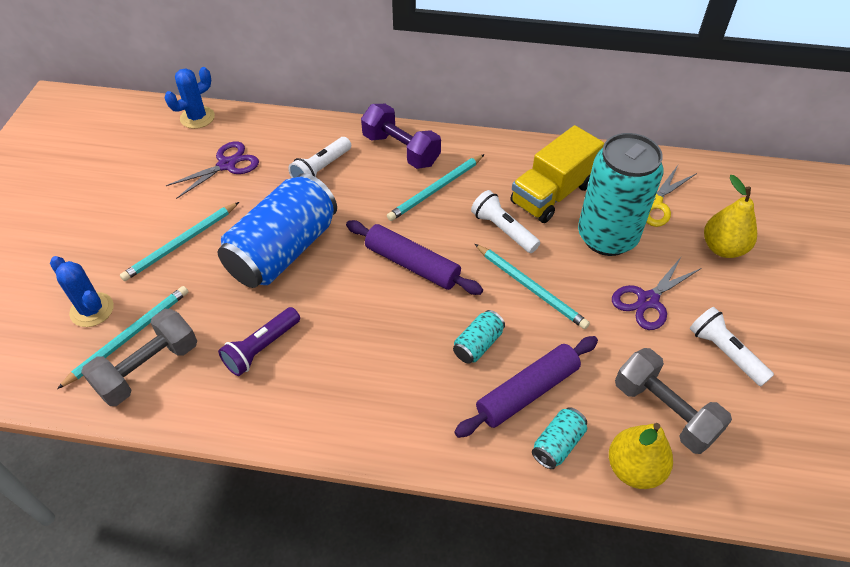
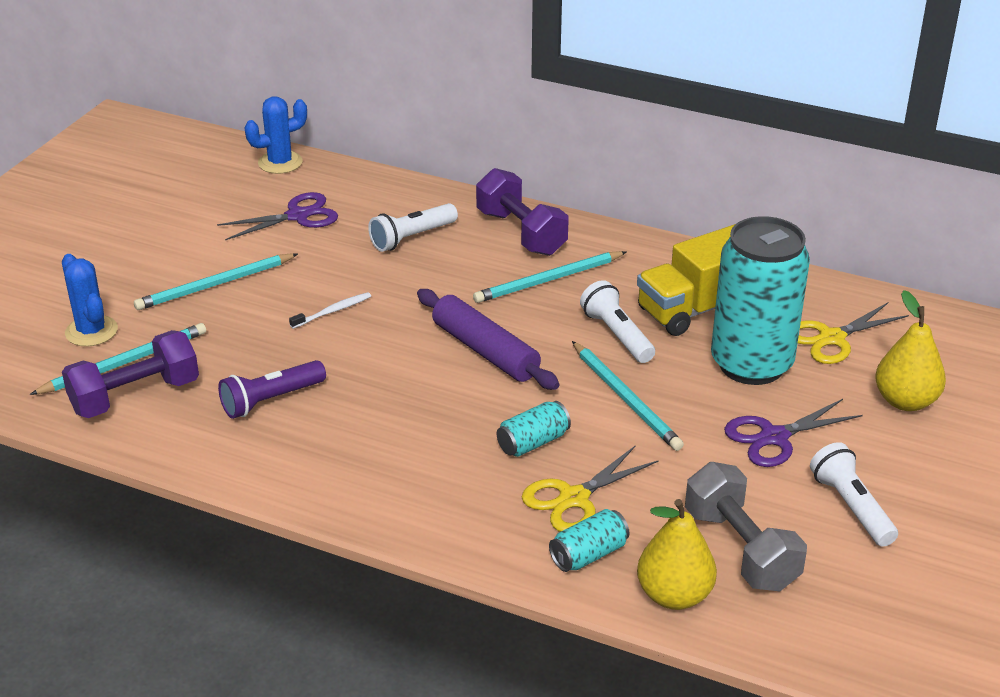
camera: 15 degrees right, 15 degrees down
grey dumbbell [81,309,197,406] -> purple dumbbell [62,330,199,418]
blue can [218,173,337,288] -> white toothbrush [289,292,371,329]
purple rolling pin [454,336,598,438] -> yellow scissors [522,446,658,532]

